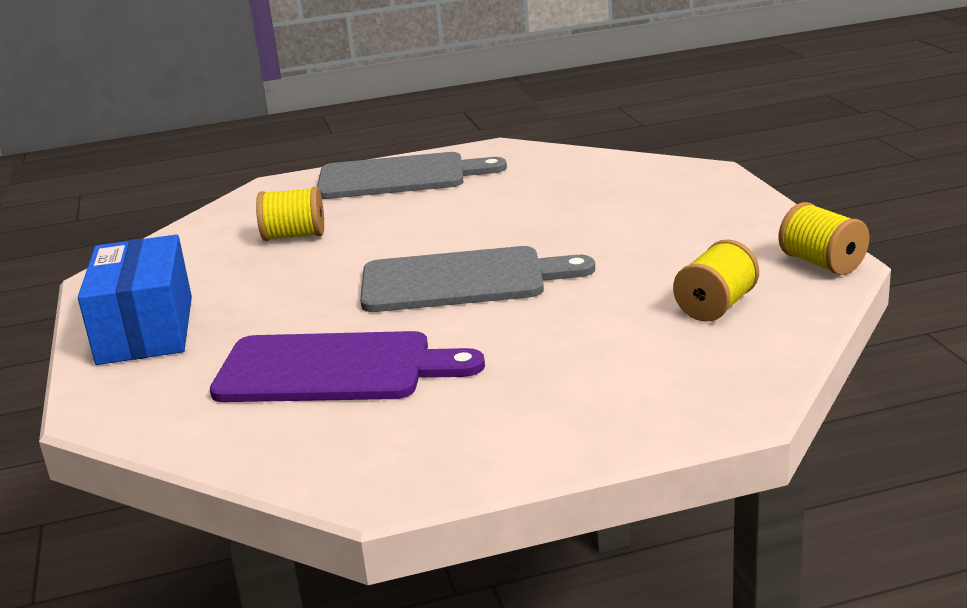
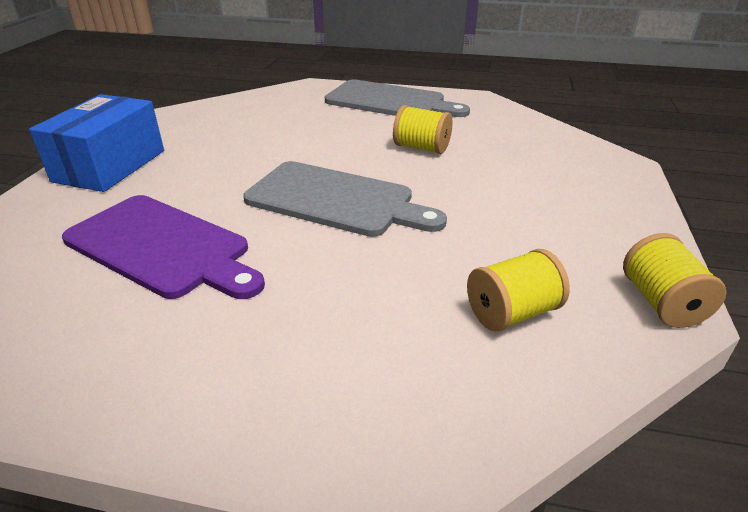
camera: 25 degrees right, 10 degrees up
yellow spool [256,187,324,241] -> yellow spool moved to [393,105,452,154]

